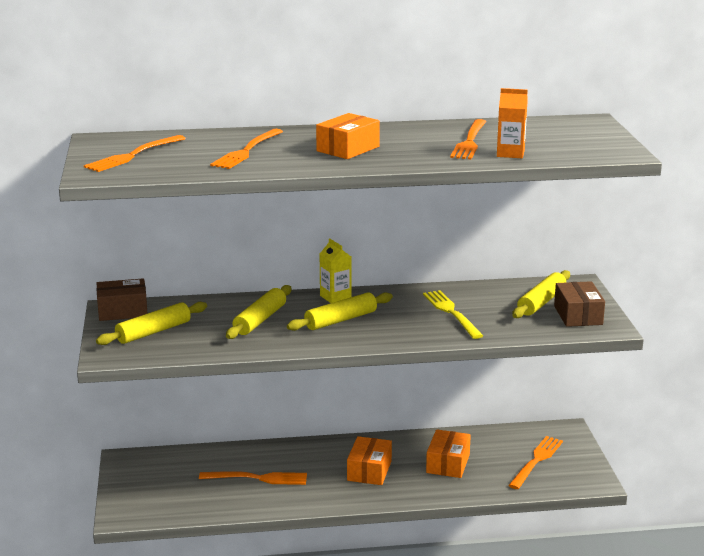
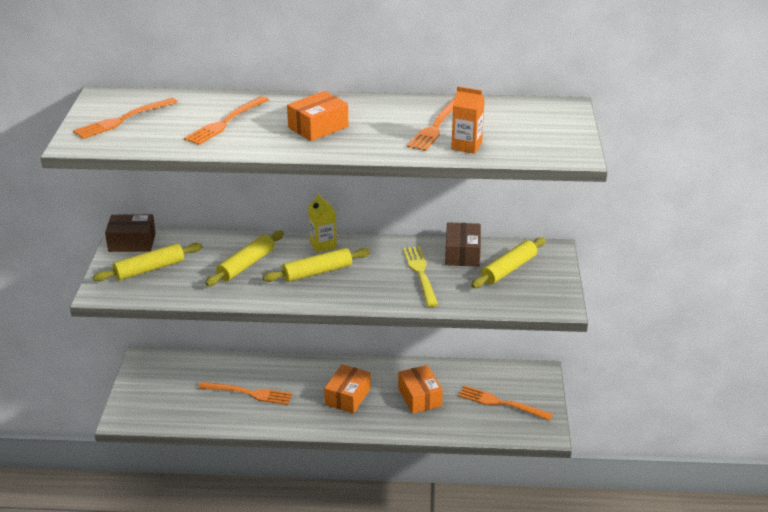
camera: 10 degrees right, 10 degrees up
orange box [426,429,471,478] -> orange box turned 45 degrees counterclockwise [398,365,443,414]
orange fork [508,436,563,489] -> orange fork turned 105 degrees counterclockwise [458,385,553,421]
brown box [554,281,605,327] -> brown box moved to [445,222,481,267]

